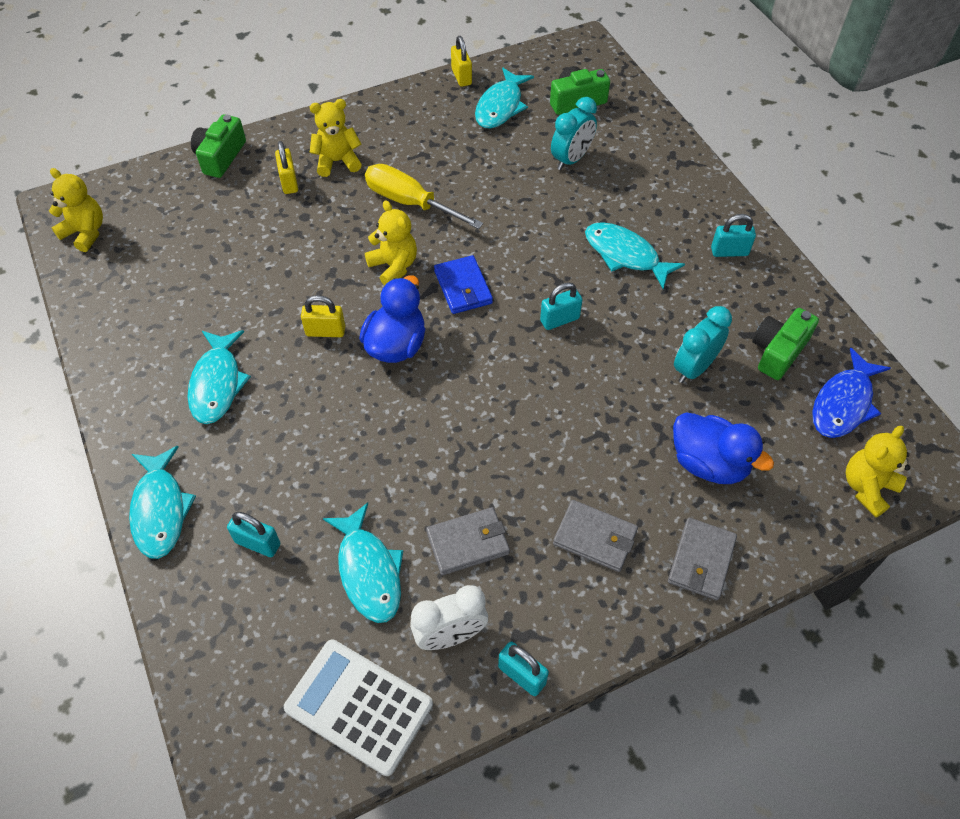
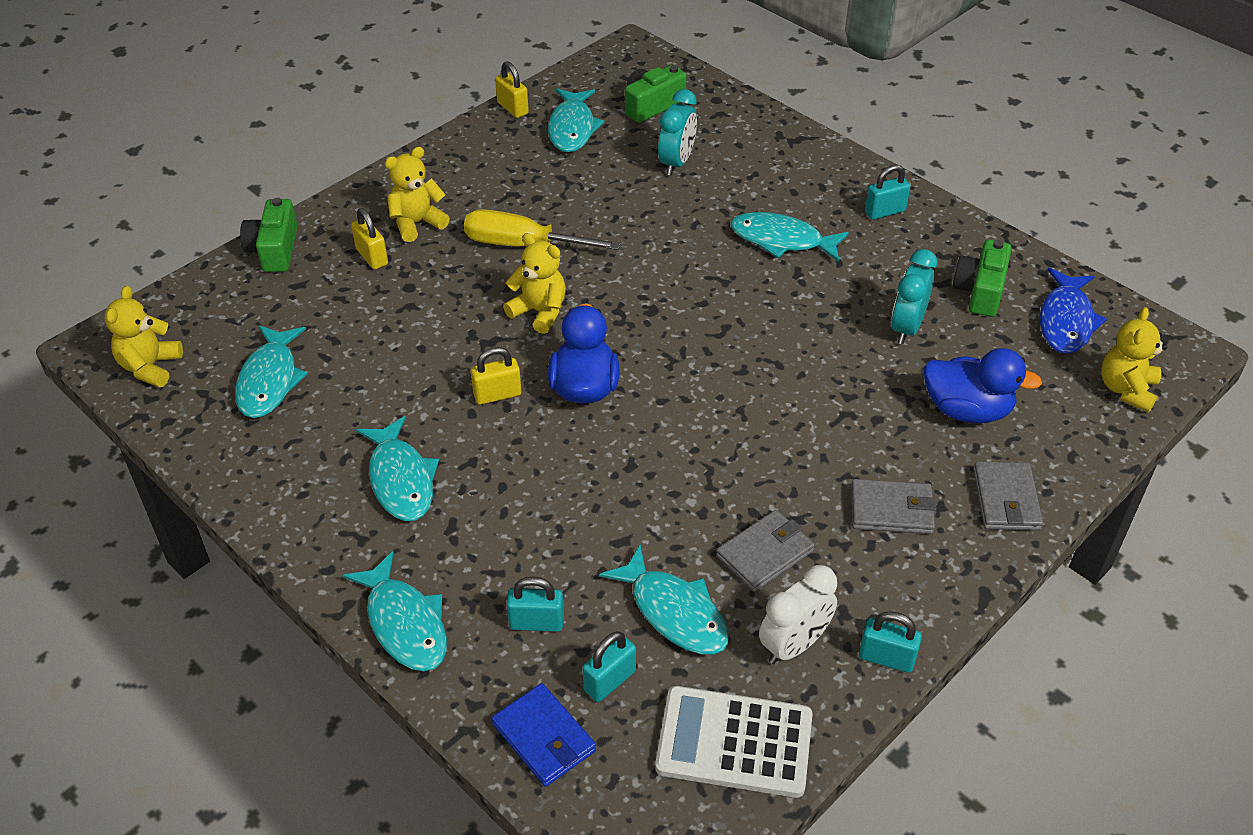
camera: 20 degrees left, 10 degrees down
yellow teddy bear [49,168,103,252] -> yellow teddy bear turned 90 degrees counterclockwise [105,286,183,387]
blue wallet [434,255,493,314] -> blue wallet moved to [492,683,596,787]
turquoise padlock [540,282,582,330] -> turquoise padlock moved to [582,631,636,702]
none -> turquoise fish [235,325,308,418]

